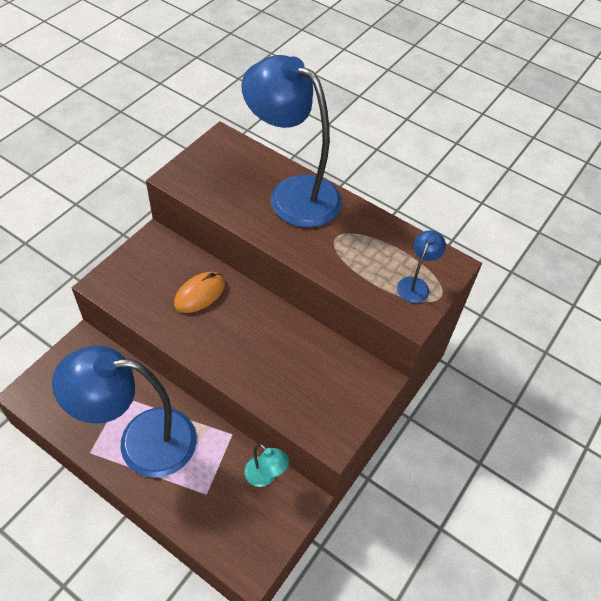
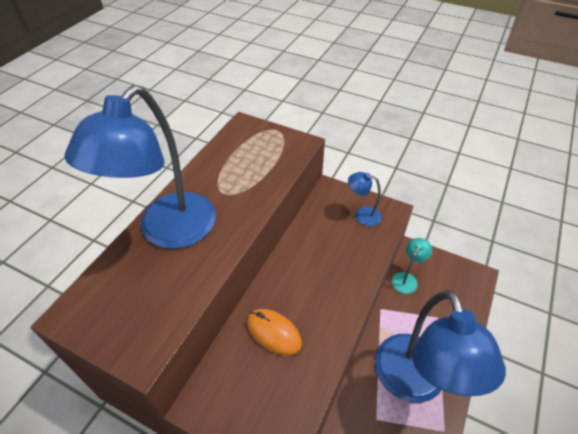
camera: 95 degrees left, 5 degrees down
blue lamp [397,230,446,303] -> blue lamp moved to [348,172,382,226]

